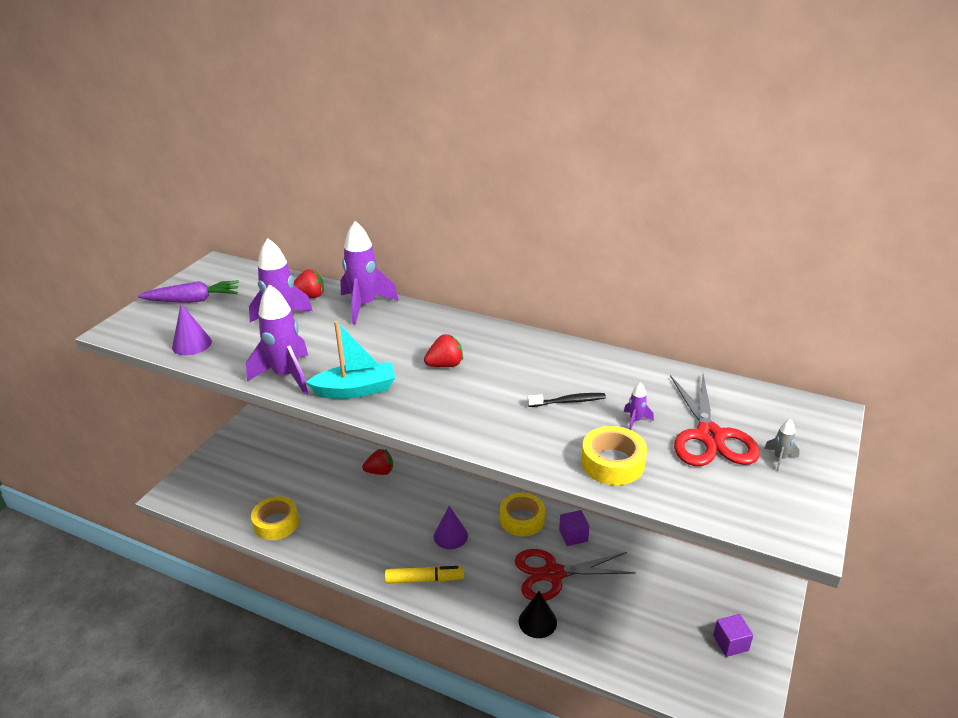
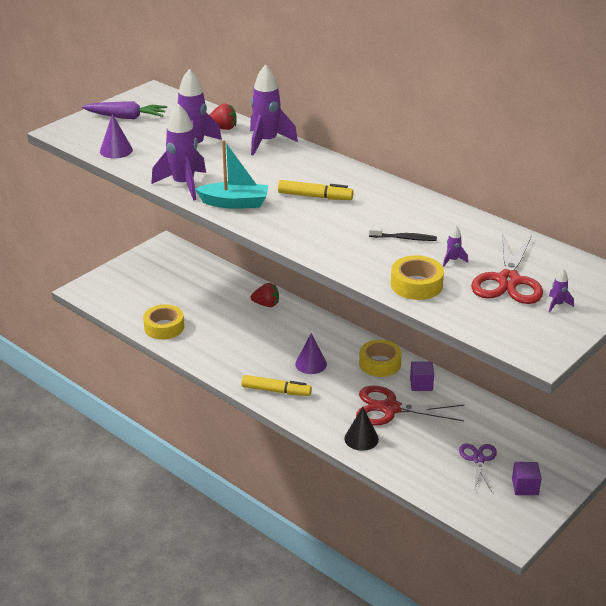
camera: 15 degrees right, 0 degrees up
red strawberry [424,334,463,367] -> yellow marker [278,180,354,200]
grey rocket [764,419,800,471] -> purple rocket [549,269,574,312]
none -> purple scissors [459,444,497,492]

